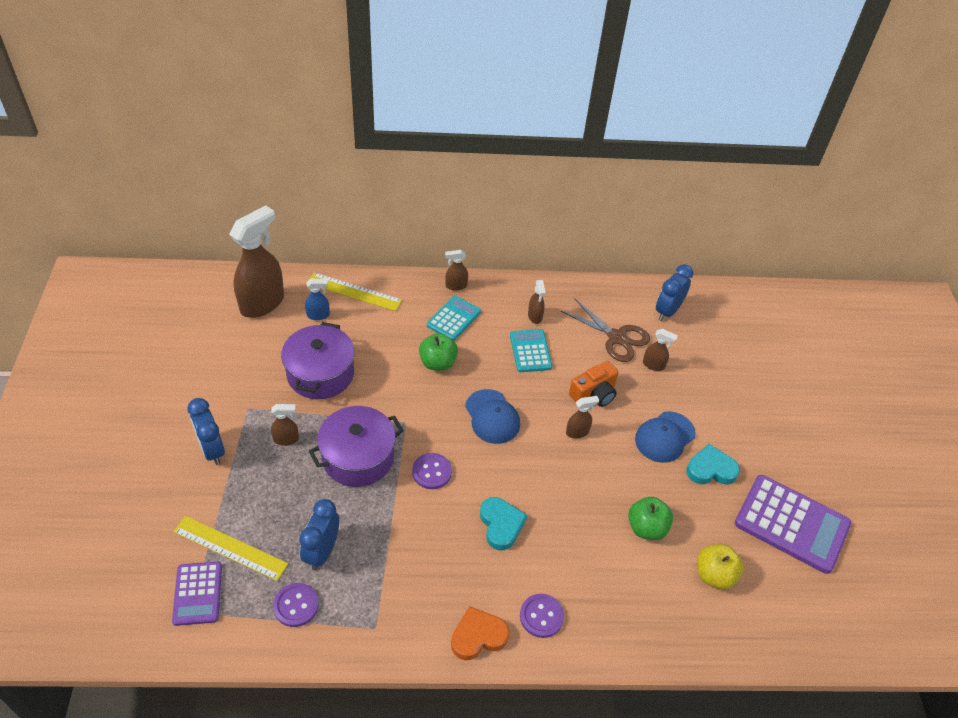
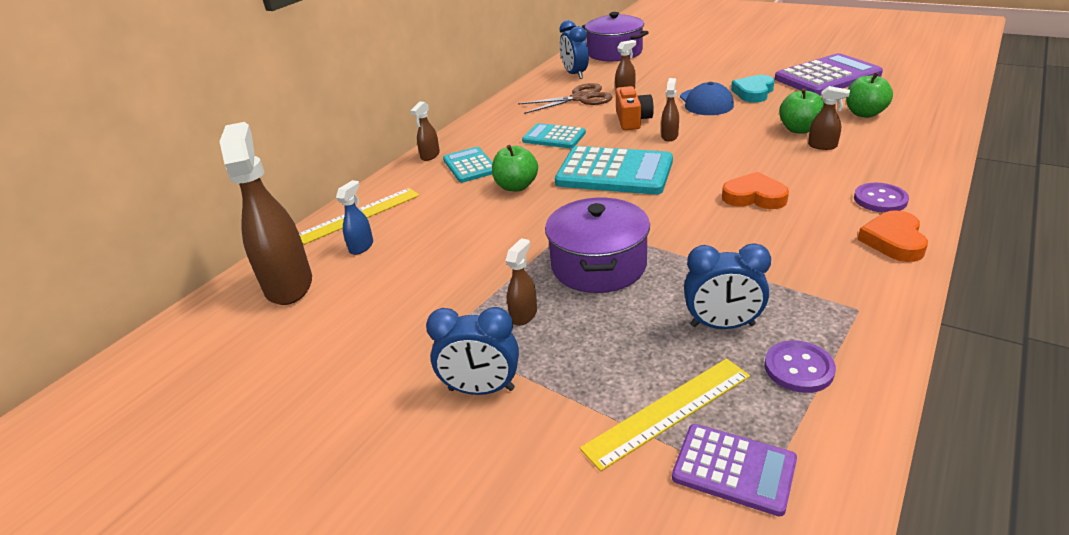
camera: 50 degrees left, 15 degrees down
purple pot [281,322,355,399] -> purple pot moved to [582,12,649,61]
blue clock [299,499,339,570] -> blue clock turned 45 degrees counterclockwise [684,243,771,329]
purple button [412,453,452,489] -> none
blue cap [465,389,520,444] -> turquoise calculator [555,146,673,195]
turquoise heart [480,497,527,550] -> orange heart [722,172,789,209]
brown spray bottle [528,280,546,324] -> brown spray bottle moved to [808,86,850,150]
yellow apple [697,544,744,589] -> green apple [846,72,893,118]

